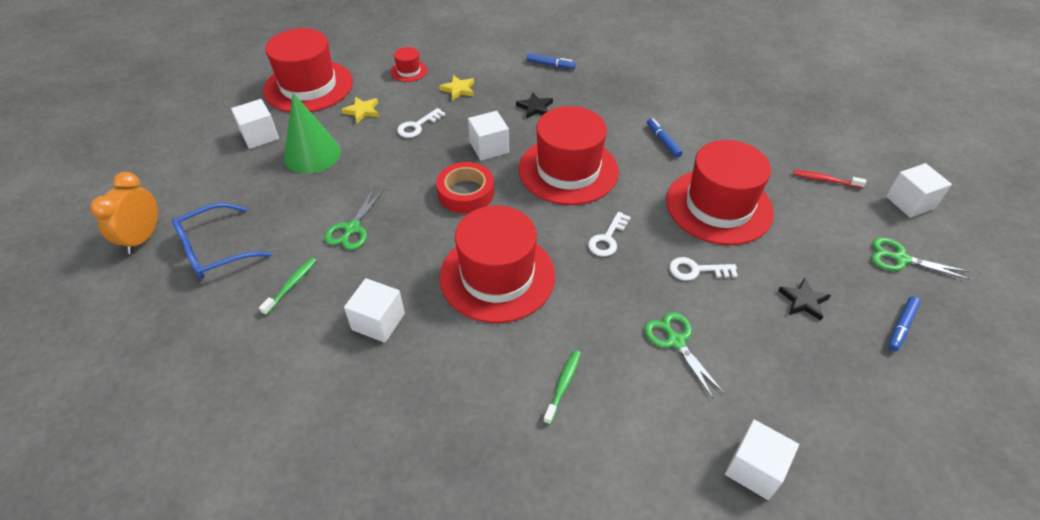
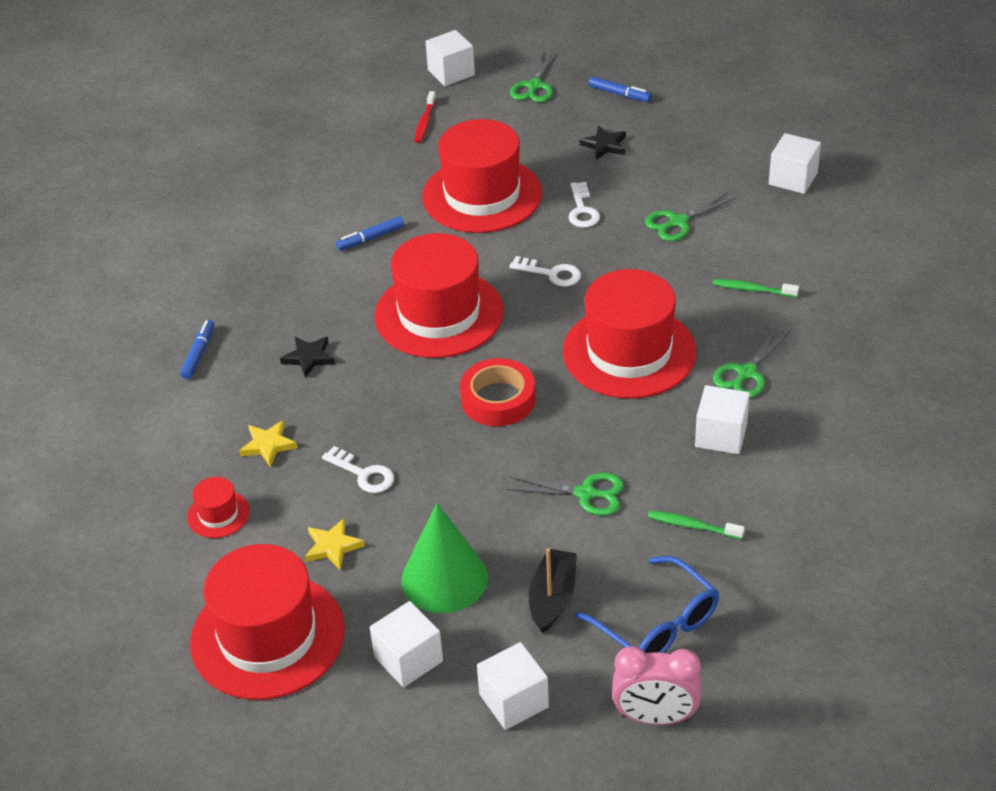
camera: 95 degrees left, 5 degrees down
orange clock [90,172,158,254] -> pink clock [612,646,701,725]
white cube [468,111,509,161] -> white cube moved to [477,642,549,730]
none -> black boat [529,548,577,634]
none -> green scissors [713,326,790,398]

